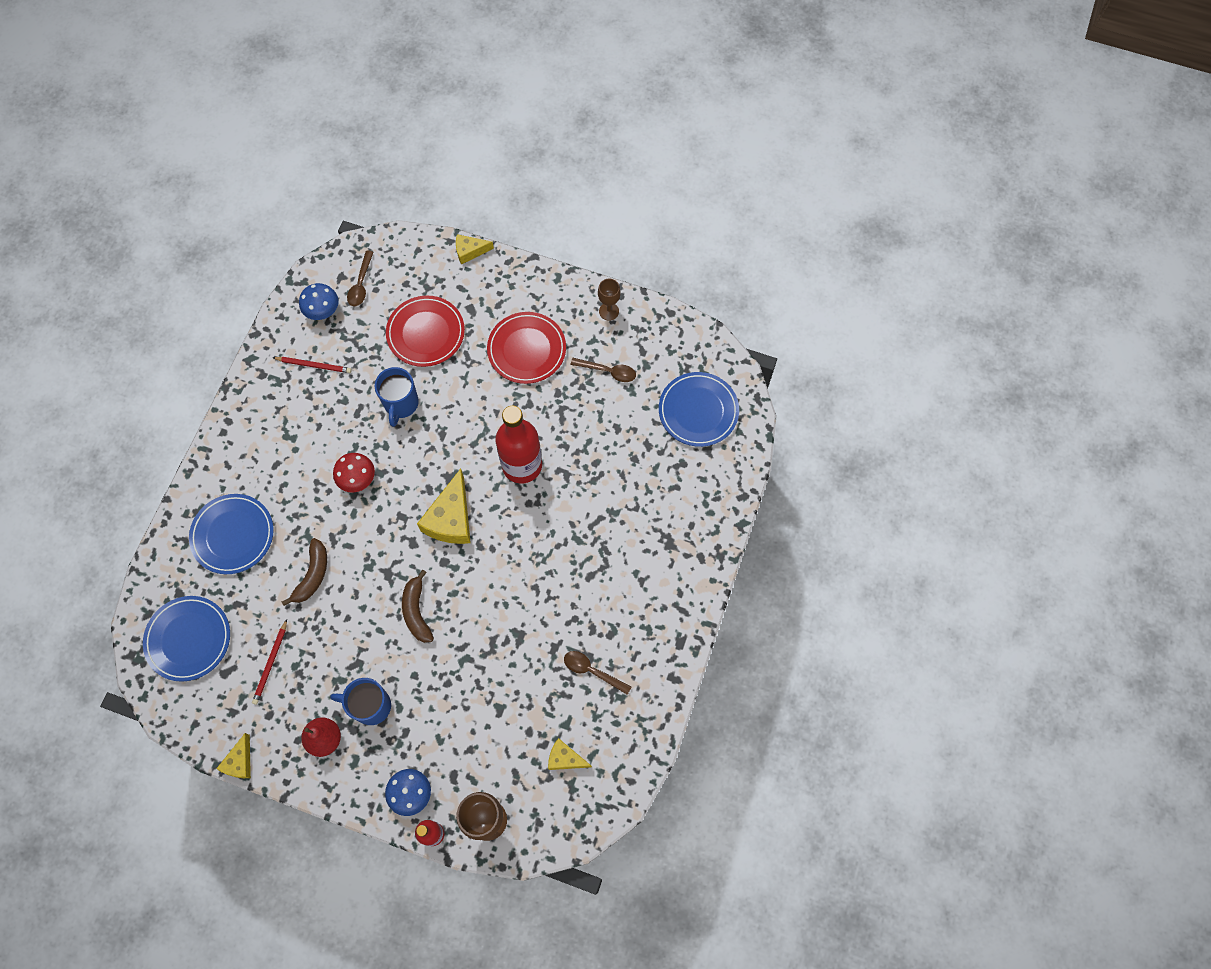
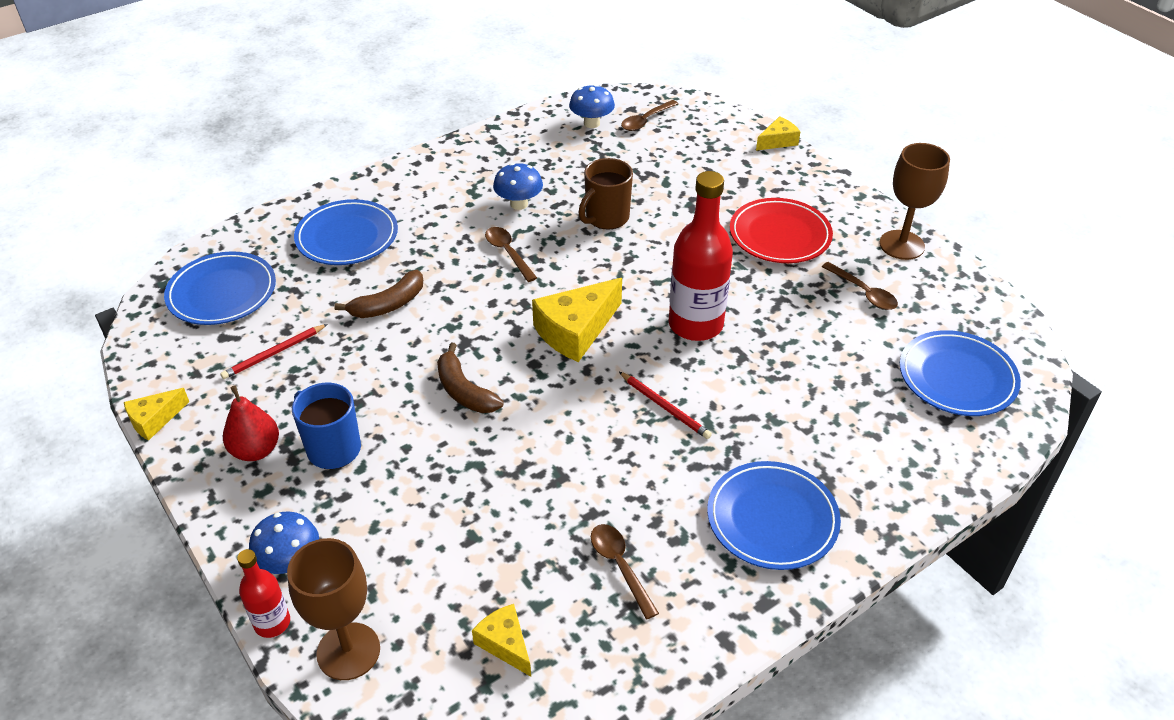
camera: 35 degrees right, 25 degrees down
red pencil [273,357,352,373] -> red pencil moved to [619,372,712,439]
red mushroom [333,453,375,493] -> brown spoon [485,227,537,282]
blue mug [375,367,419,427] -> brown mug [578,158,633,230]
red plate [386,296,465,367] -> none
brown banana [402,570,434,643] -> brown banana turned 60 degrees counterclockwise [437,343,504,413]
yellow cheese [456,234,494,264] -> yellow cheese turned 120 degrees clockwise [756,116,800,151]
brown goblet [598,279,621,321] -> brown goblet [879,143,950,260], size x1.67
none -> blue mushroom [493,163,543,210]
none -> blue plate [707,461,841,570]

